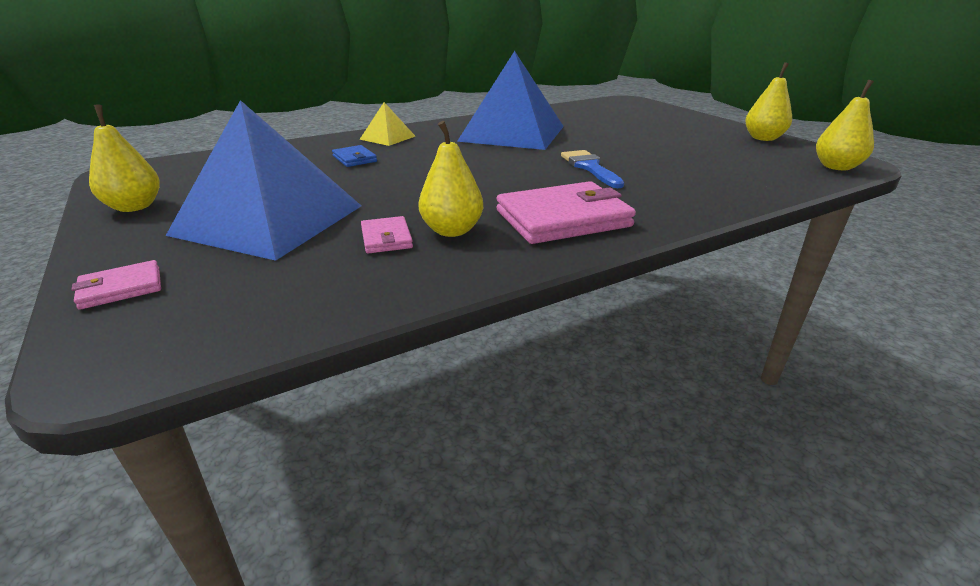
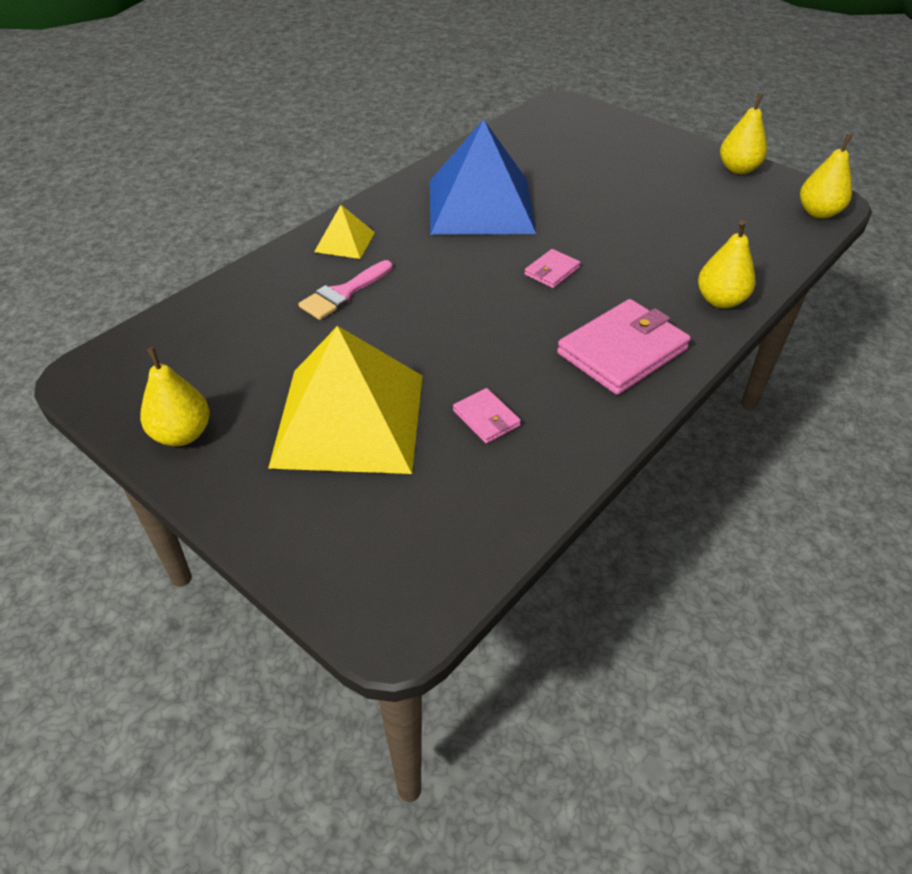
camera: 20 degrees left, 15 degrees up
pink wallet [71,260,161,310] -> pink wallet moved to [524,249,580,288]
blue pyramid [166,100,361,261] -> yellow pyramid [268,326,422,474]
blue wallet [332,145,377,167] -> pink brush [298,260,393,320]
yellow pear [418,121,483,237] -> yellow pear moved to [698,220,755,308]
blue brush [561,150,624,188] -> none

